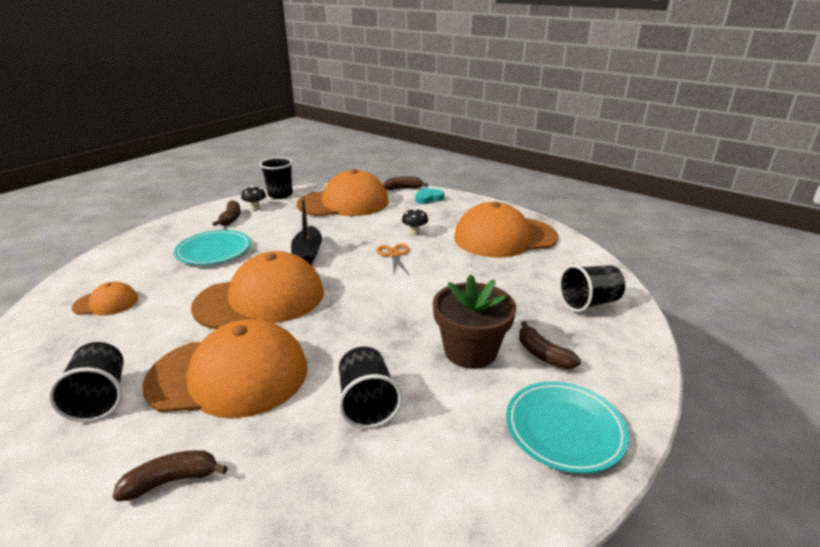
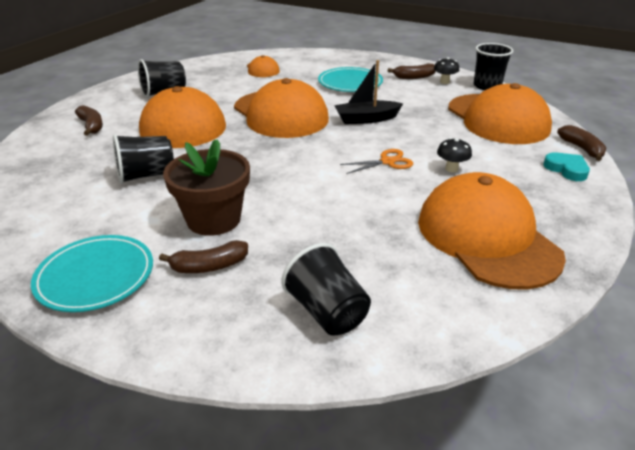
camera: 80 degrees right, 5 degrees up
brown banana [519,321,581,369] -> brown banana turned 150 degrees counterclockwise [159,240,248,273]

